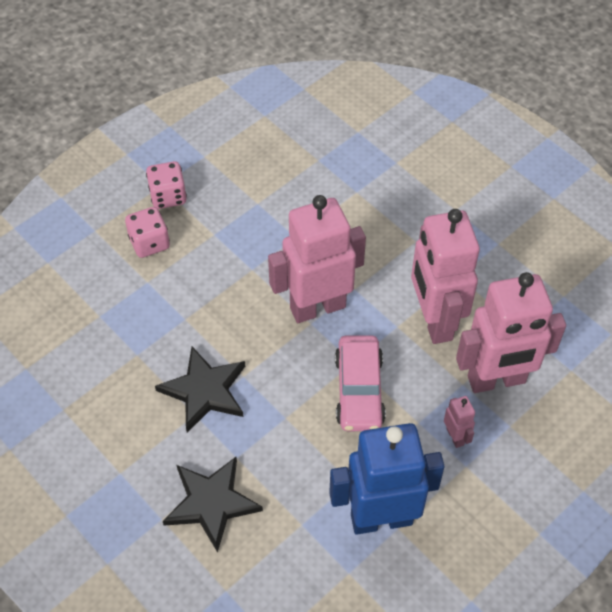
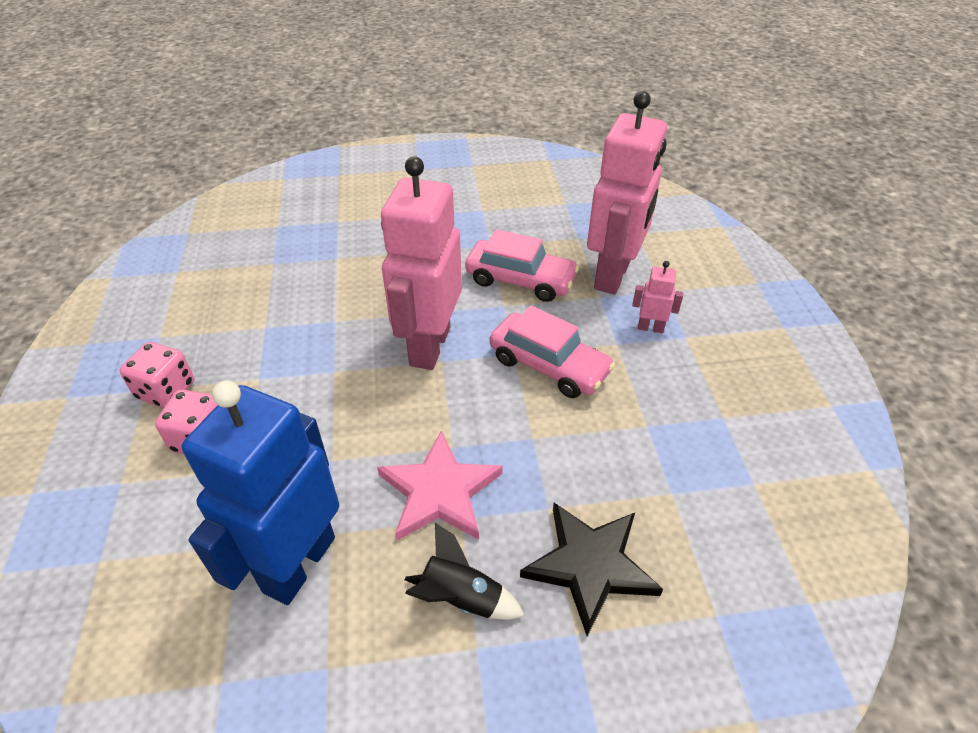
camera: 55 degrees left, 10 degrees down
black star [155,347,245,433] -> pink star [377,430,503,541]
blue robot [329,423,444,535] -> blue robot moved to [182,380,339,605]
pink robot [411,209,480,344] -> pink car [465,229,579,302]
none -> black rocket [404,523,525,620]

